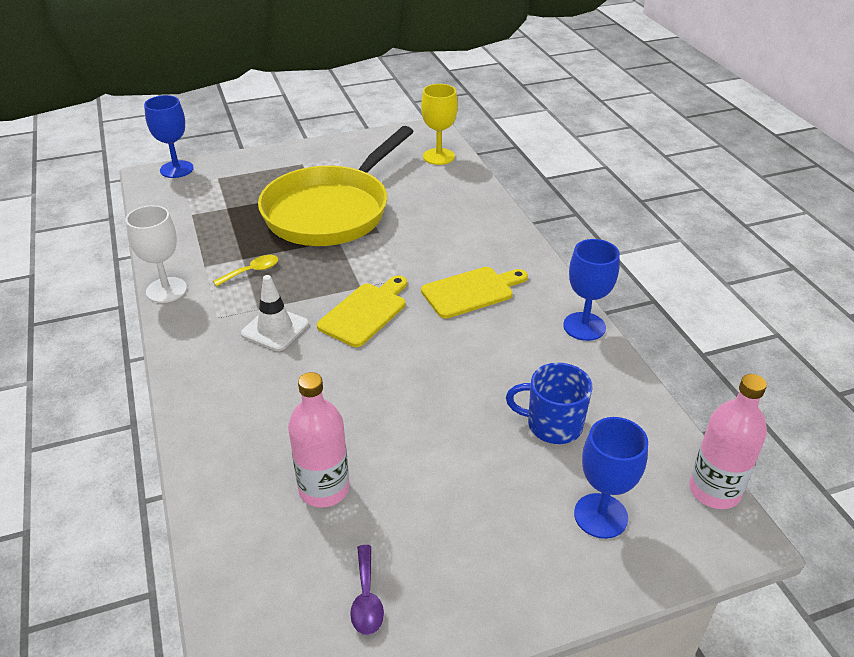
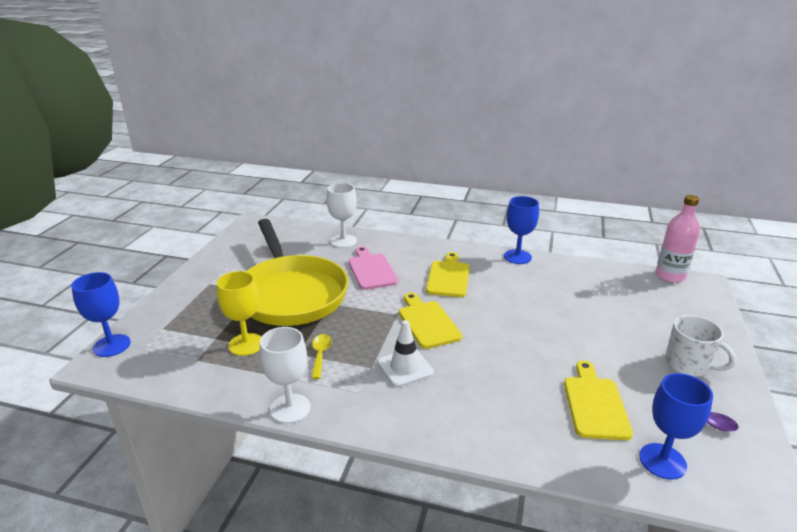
camera: 55 degrees left, 10 degrees down
pink bottle [288,372,349,508] -> yellow cutting board [564,360,633,440]
yellow goblet [421,84,458,165] -> yellow goblet moved to [217,271,262,356]
blue mug [506,363,593,444] -> none
blue goblet [574,417,648,539] -> blue goblet moved to [639,373,713,480]
none -> white goblet [326,183,357,248]
none -> pink cutting board [348,246,398,290]
none -> white mug [665,315,736,377]

